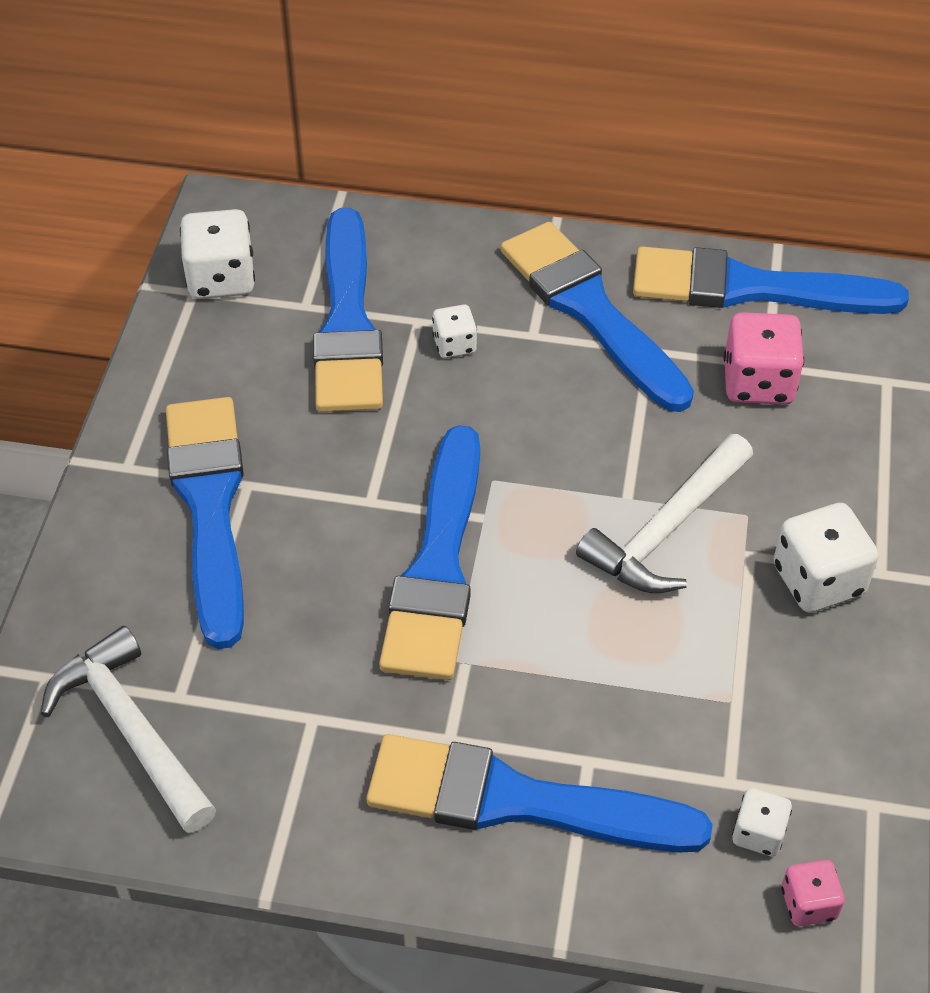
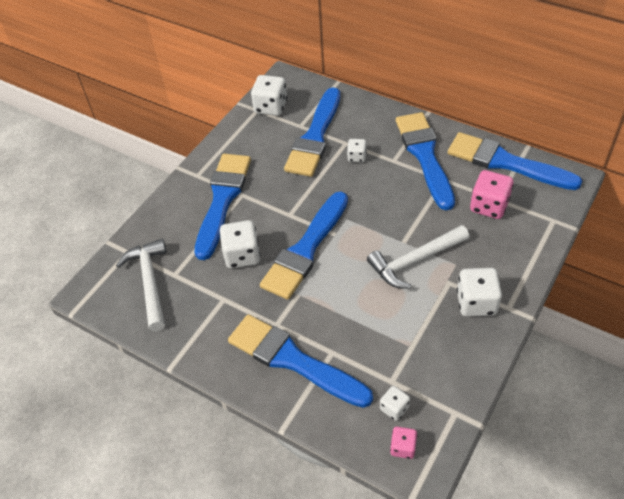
camera: 25 degrees right, 0 degrees up
none -> white dice [219,220,261,268]

